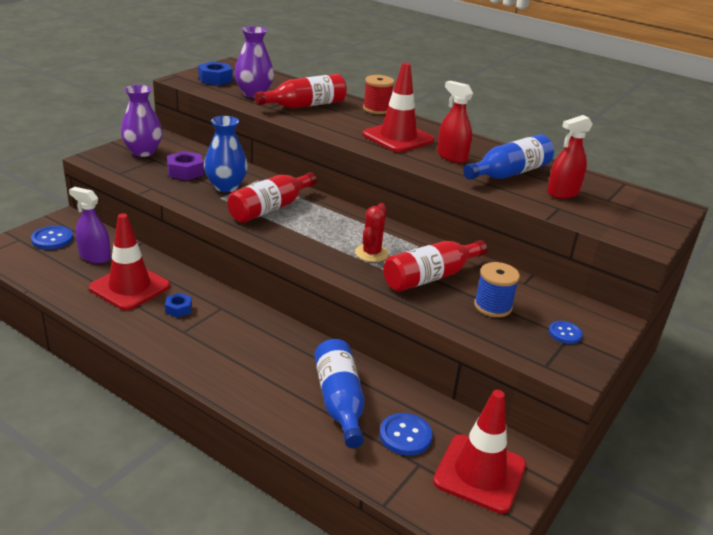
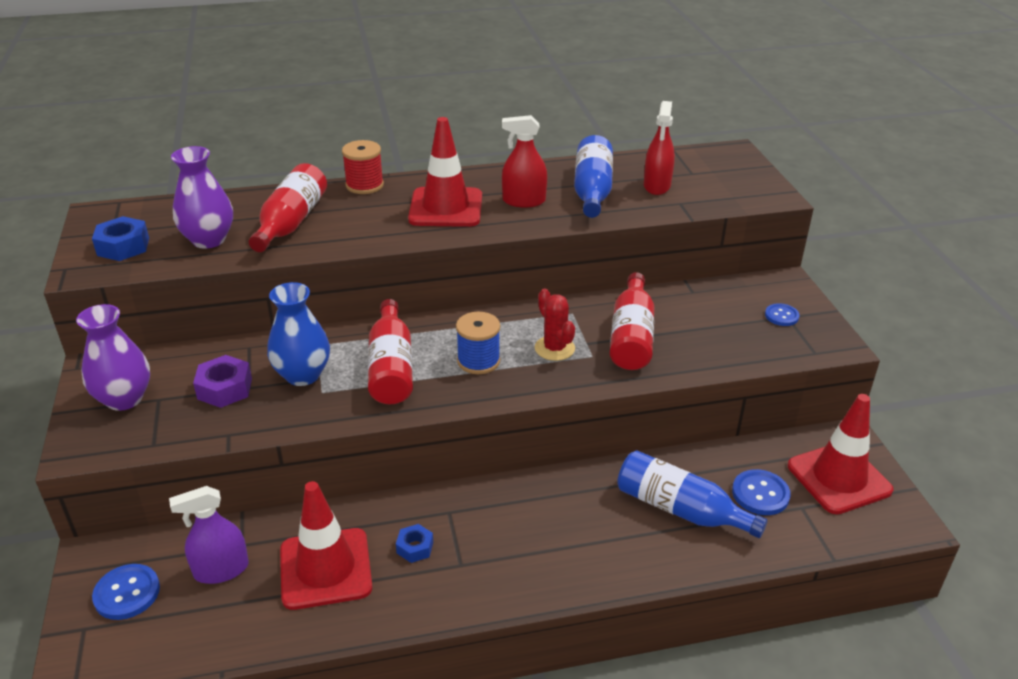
camera: 45 degrees left, 5 degrees up
blue spool [474,262,520,317] -> blue spool moved to [456,312,500,374]

